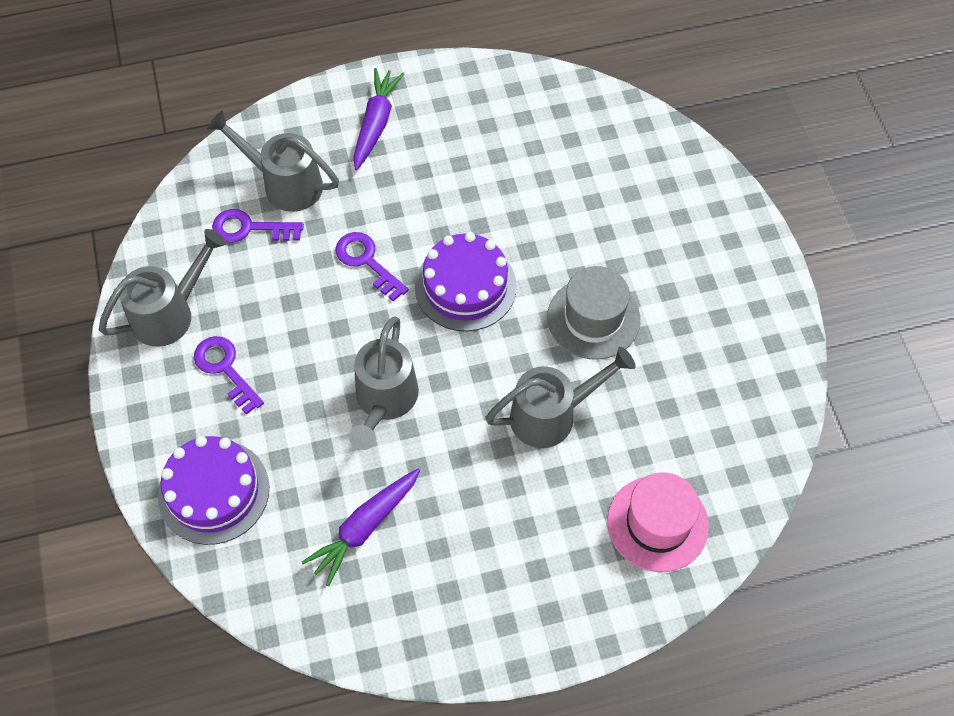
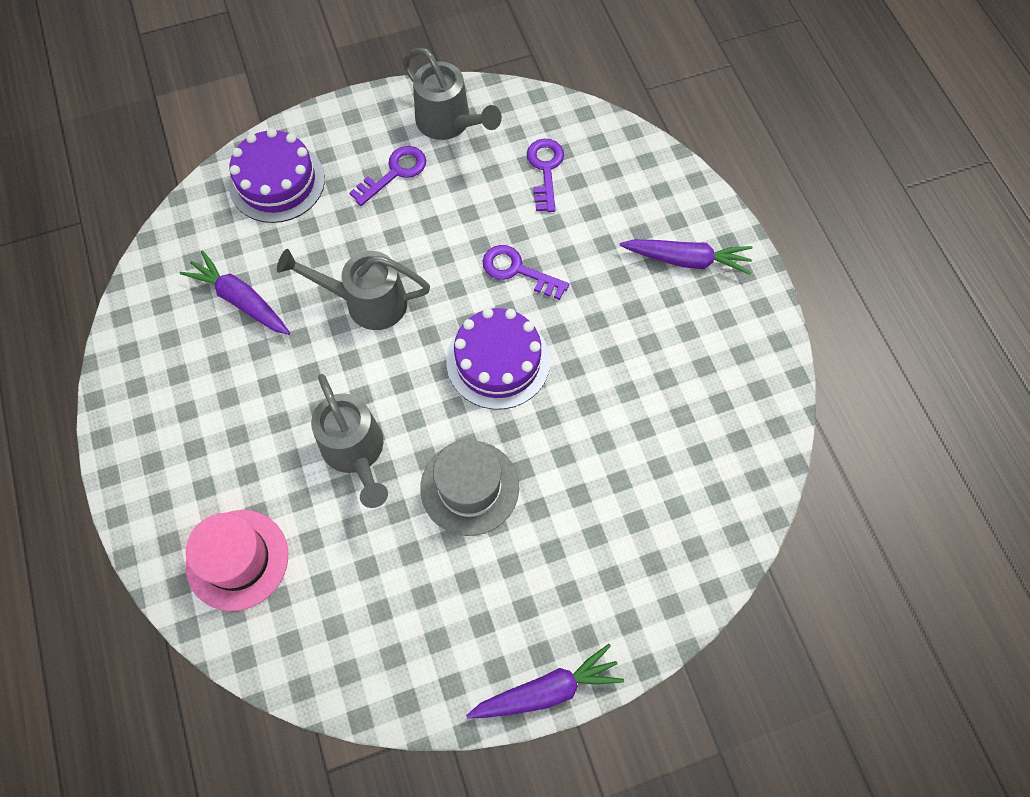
camera: 85 degrees right, 5 degrees up
grey watering can [207,110,339,212] -> none
purple key [335,232,409,301] -> purple key turned 105 degrees counterclockwise [483,245,569,300]
none -> purple carrot [466,644,624,718]

